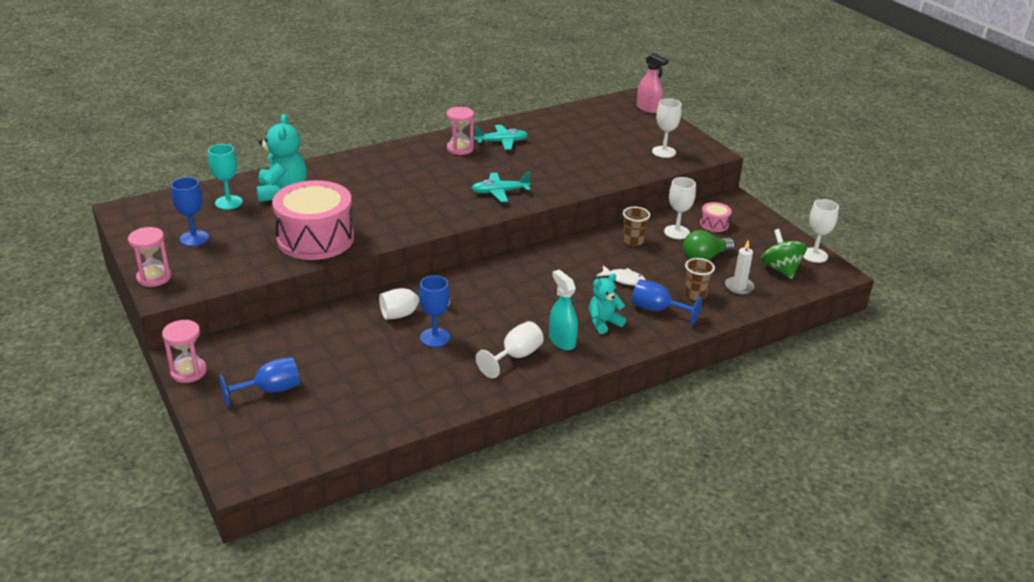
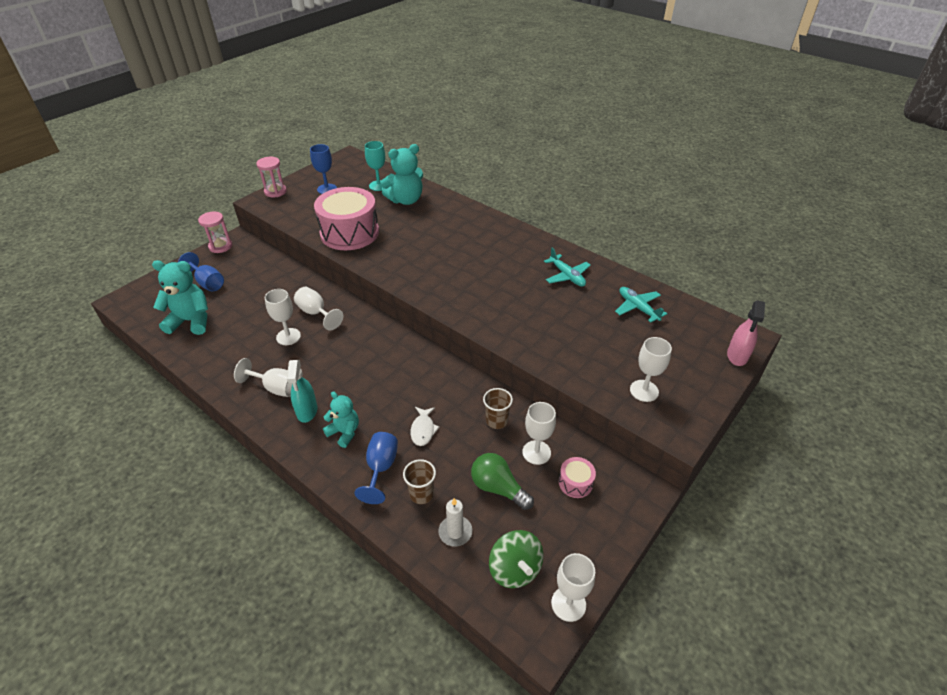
camera: 70 degrees right, 10 degrees up
blue goblet [419,275,450,347] -> white goblet [265,289,301,345]
pink hourglass [447,107,474,155] -> none
turquoise plane [471,172,531,202] -> turquoise plane moved to [615,287,667,323]
turquoise spray bottle [549,269,578,350] -> turquoise spray bottle turned 135 degrees clockwise [287,360,317,423]
green spinning top [761,229,807,279] -> green spinning top turned 105 degrees clockwise [489,530,543,588]
none -> turquoise teddy bear [152,260,208,335]

